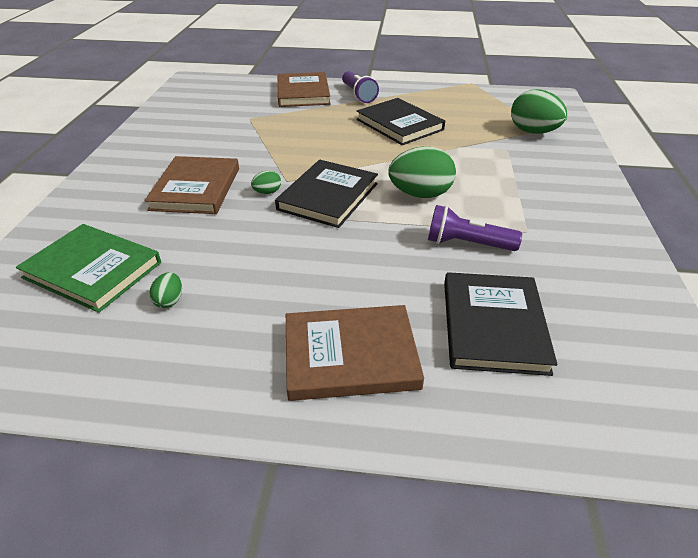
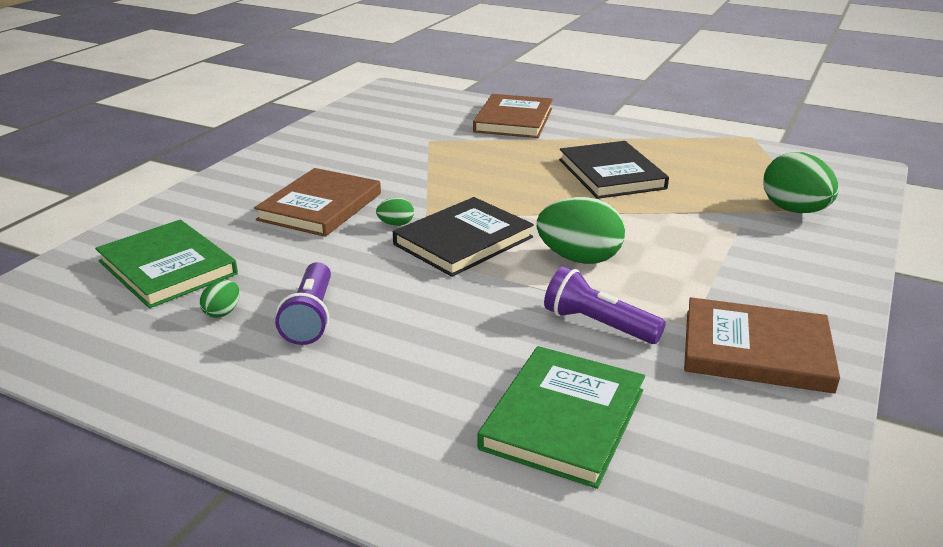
camera: 20 degrees right, 10 degrees down
brown book [286,305,424,401] -> brown book moved to [684,297,840,394]
purple flashlight [342,71,379,103] -> purple flashlight moved to [275,262,331,345]
black book [444,272,557,376] -> green book [478,346,645,489]

